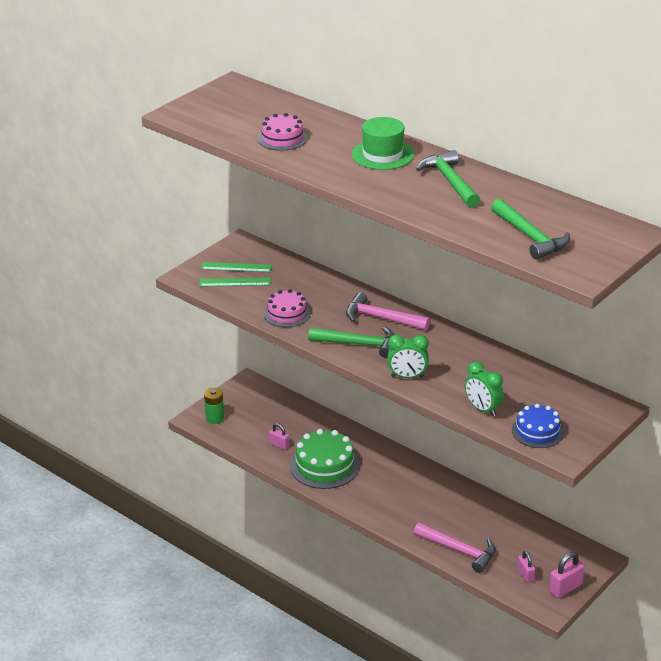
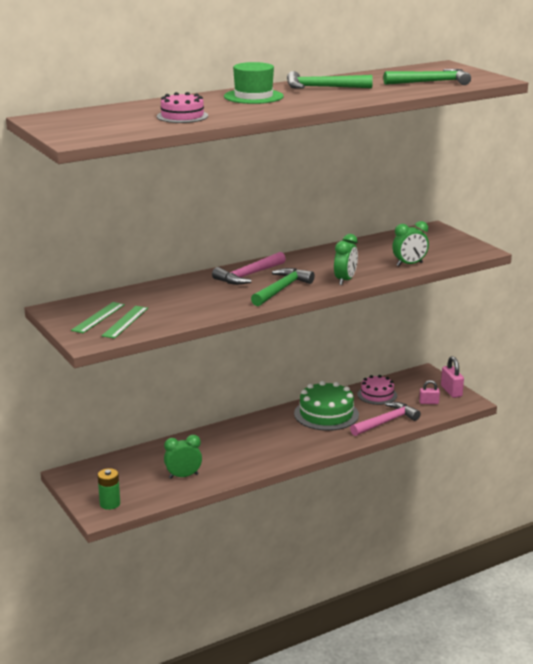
camera: 70 degrees left, 10 degrees down
pink cake [264,289,310,327] -> pink cake moved to [358,375,397,405]
pink padlock [269,423,290,450] -> green clock [164,435,202,479]
green cake [290,429,360,489] -> green cake moved to [294,381,359,431]
blue cake [512,404,564,448] -> none

